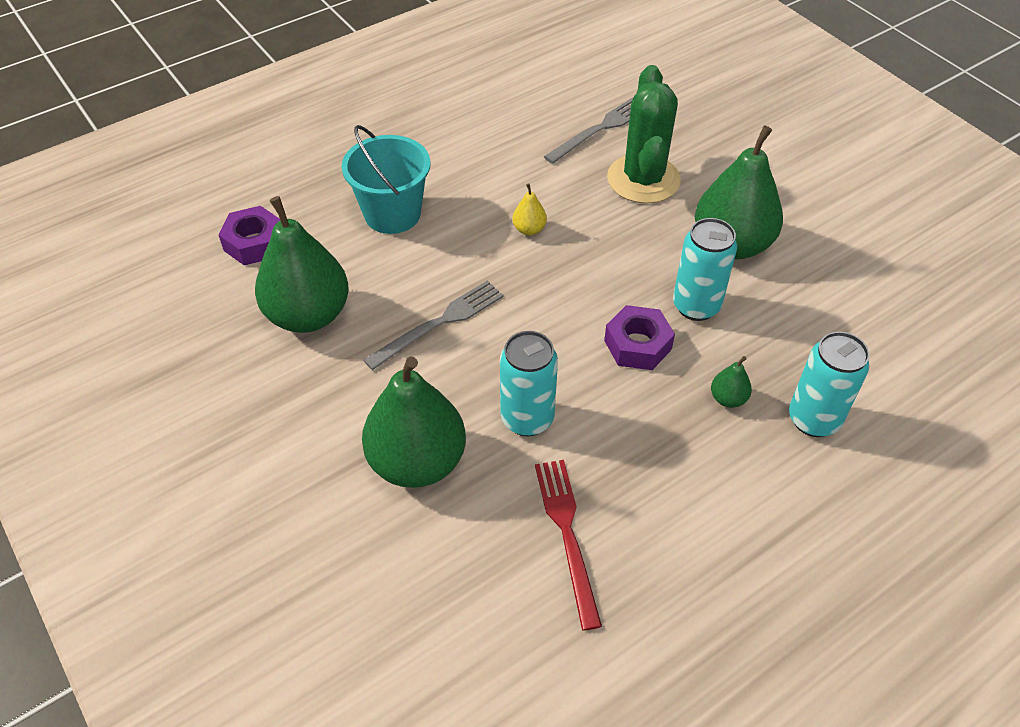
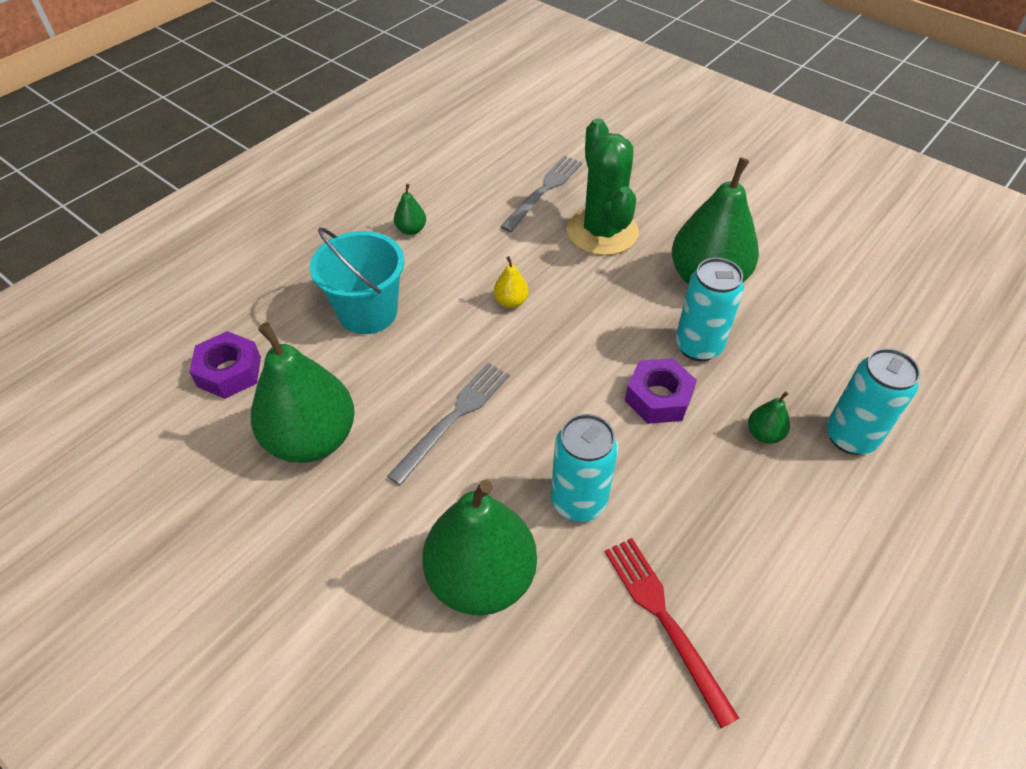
camera: 15 degrees left, 0 degrees up
none -> green pear [394,184,426,235]

